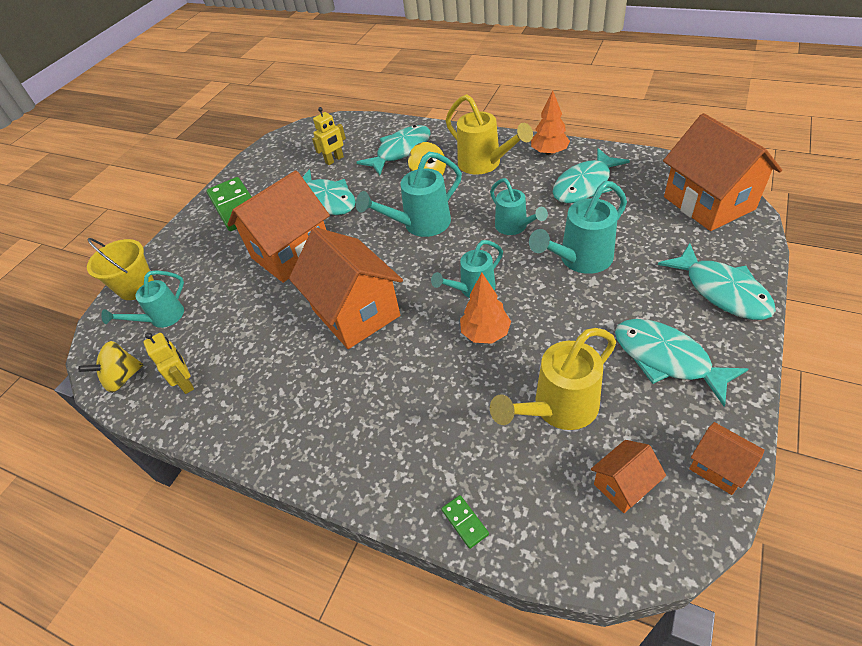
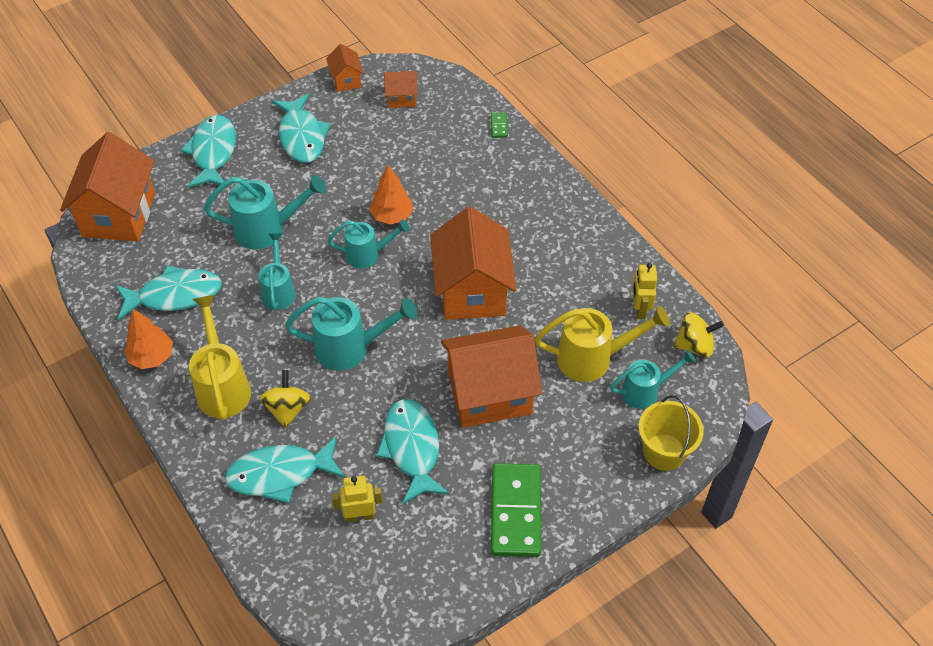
camera: 155 degrees left, 5 degrees up
yellow watering can [490,328,616,430] -> yellow watering can moved to [535,306,670,382]

